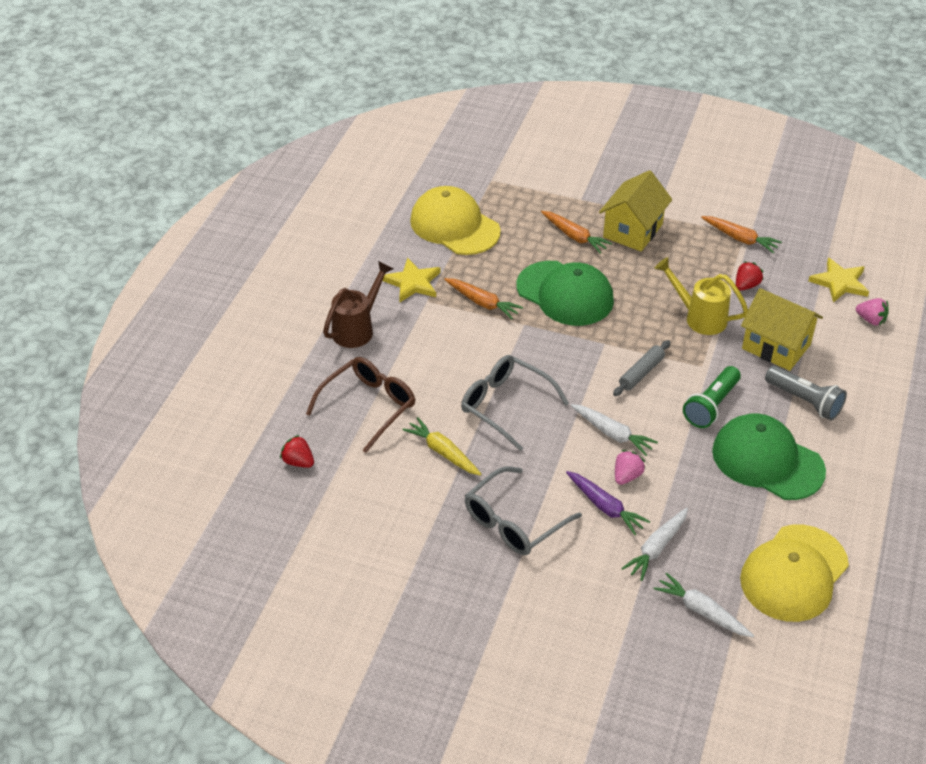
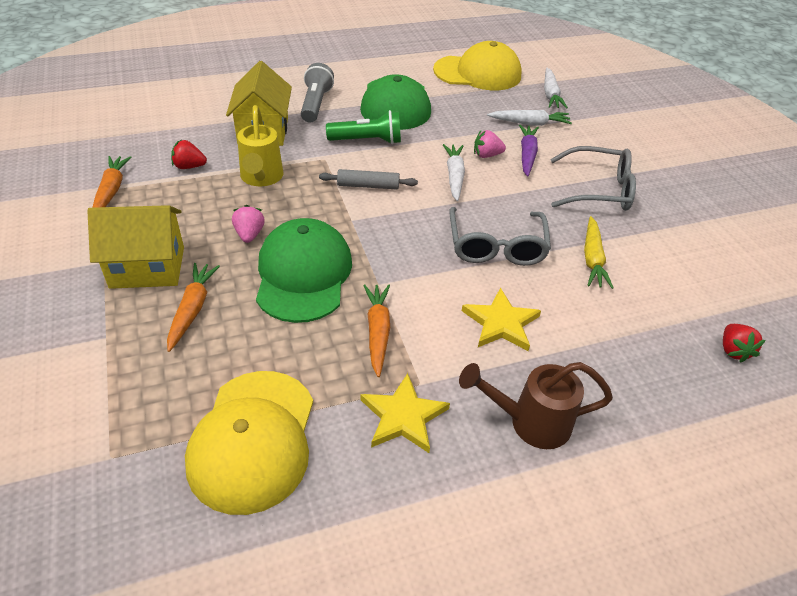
camera: 130 degrees left, 0 degrees up
brown glasses [306,357,415,453] -> none
yellow star [808,258,869,303] -> yellow star moved to [462,288,541,351]
pink strawberry [856,298,889,326] -> pink strawberry moved to [232,205,265,243]

